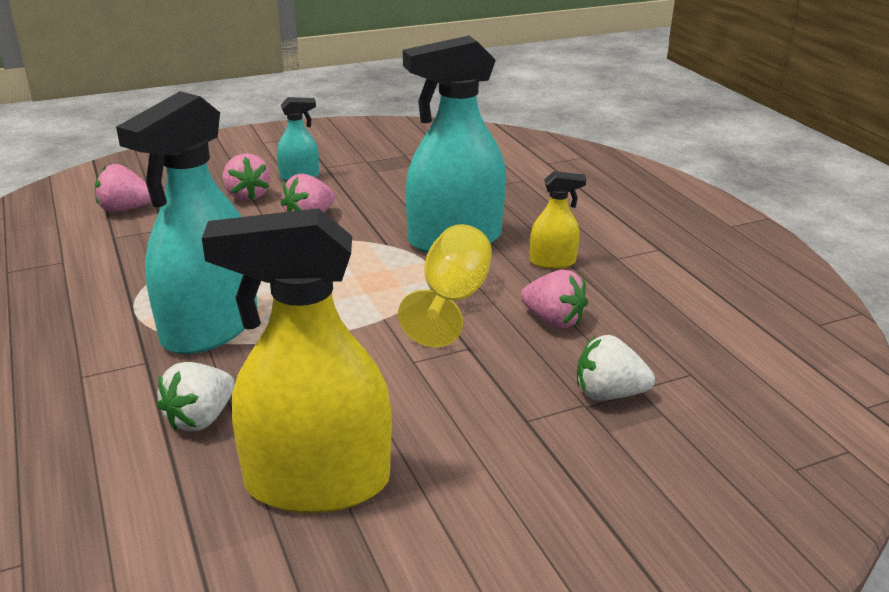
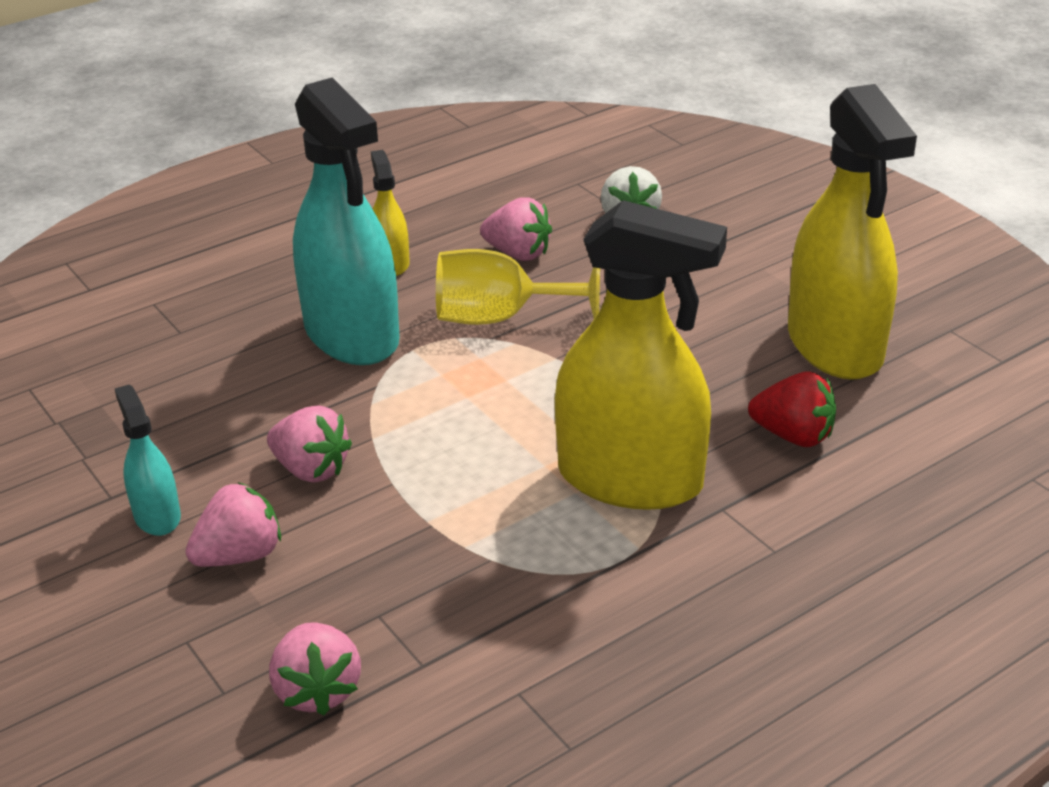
camera: 100 degrees left, 5 degrees up
turquoise spray bottle [116,91,257,354] -> yellow spray bottle [555,200,727,510]
white strawberry [157,362,235,432] -> red strawberry [748,372,836,447]
pink strawberry [521,270,588,329] -> pink strawberry turned 90 degrees clockwise [480,197,552,261]

